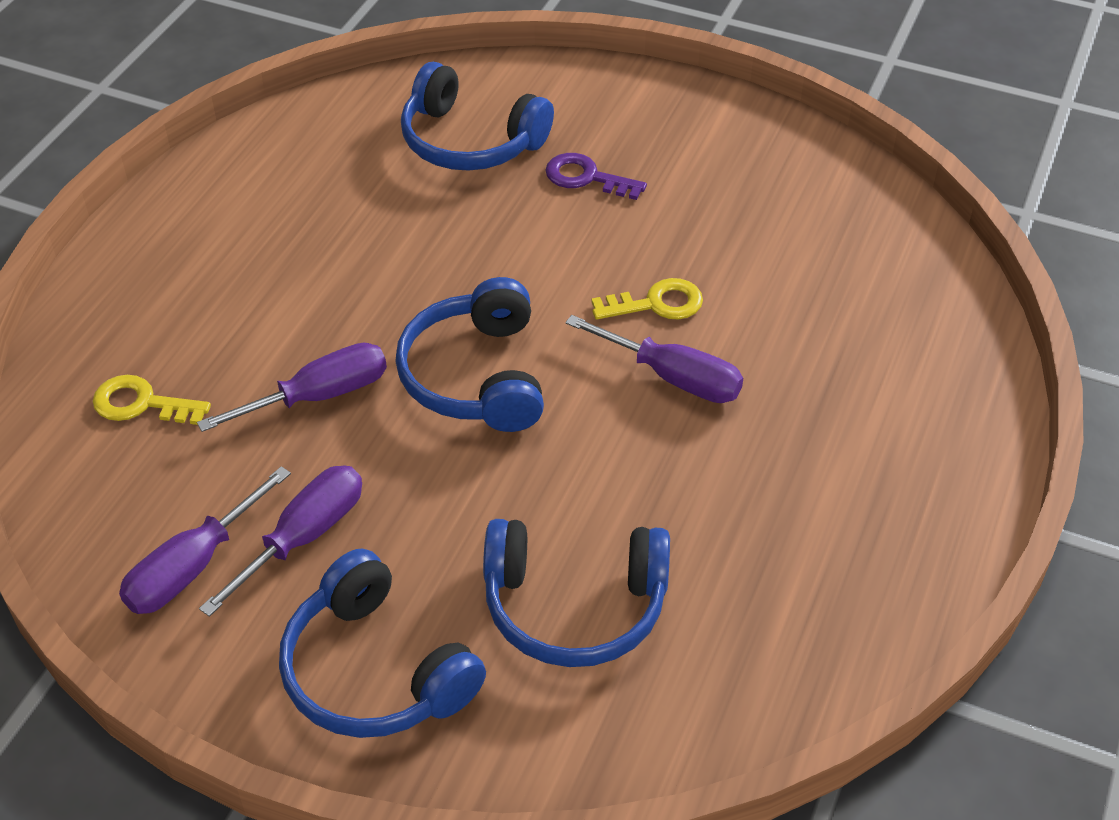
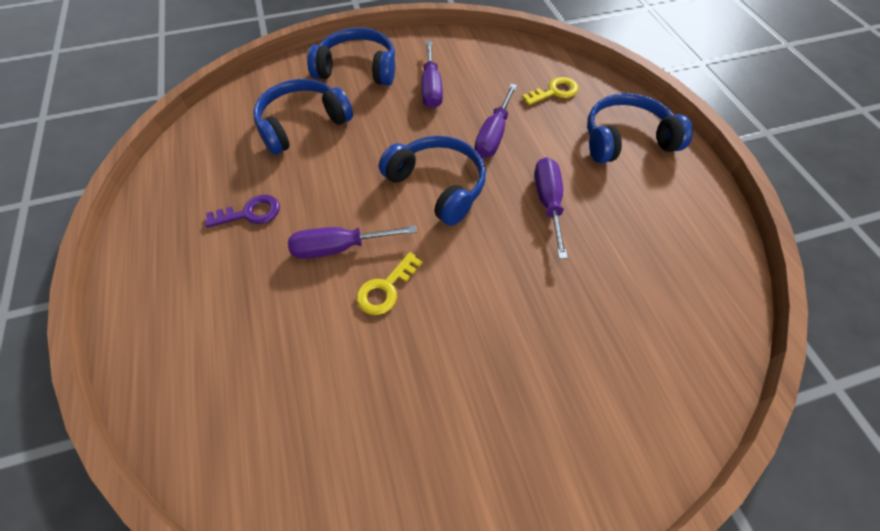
camera: 140 degrees right, 10 degrees up
purple screwdriver [119,466,291,614] -> purple screwdriver moved to [534,157,568,259]
blue headphones [401,62,554,171] -> blue headphones moved to [587,93,693,163]
purple key [545,153,647,200] -> purple key moved to [205,195,280,228]

